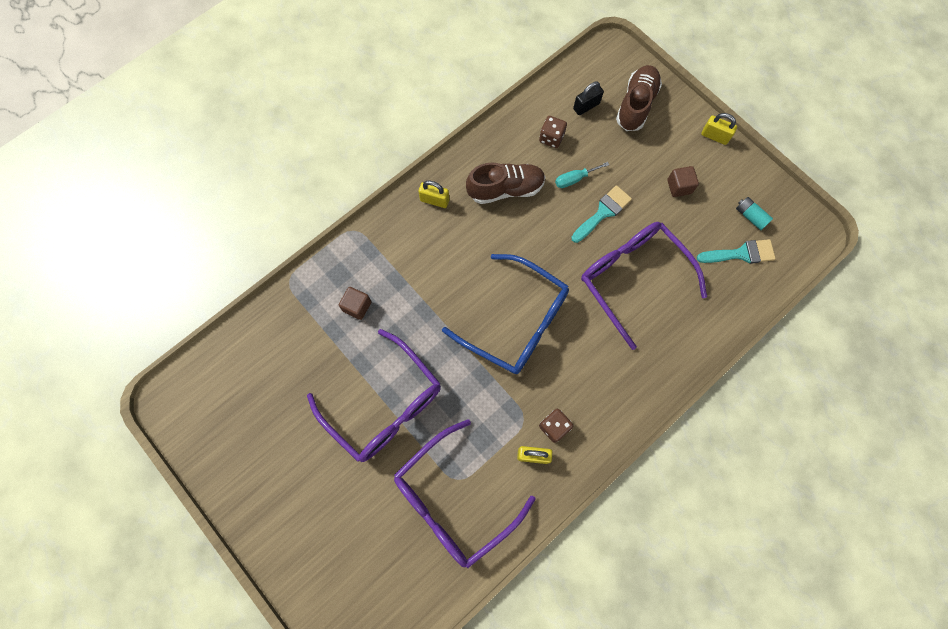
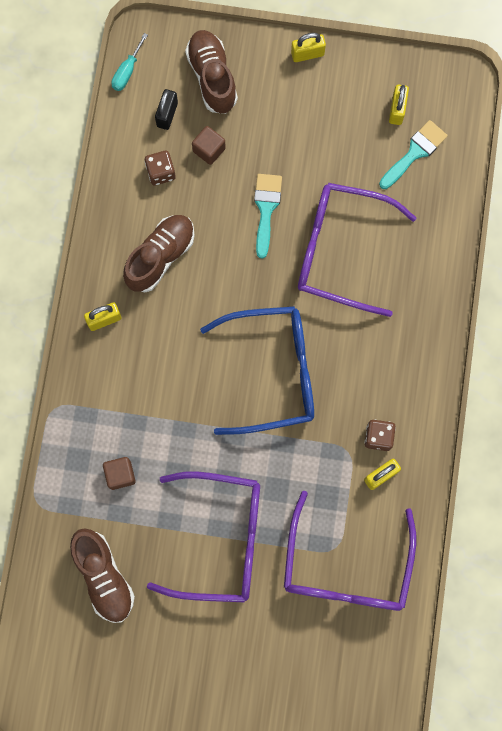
camera: 40 degrees left, 5 degrees up
turquoise screwdriver [555,162,609,188] -> turquoise screwdriver moved to [111,33,148,91]
brown cube [667,166,699,197] -> brown cube moved to [192,126,226,165]
turquoise battery [736,197,773,230] -> yellow padlock [389,85,409,125]
none -> brown shoe [70,528,135,623]

